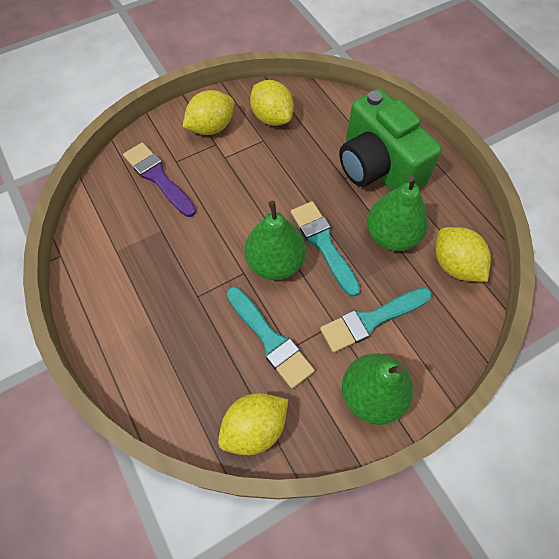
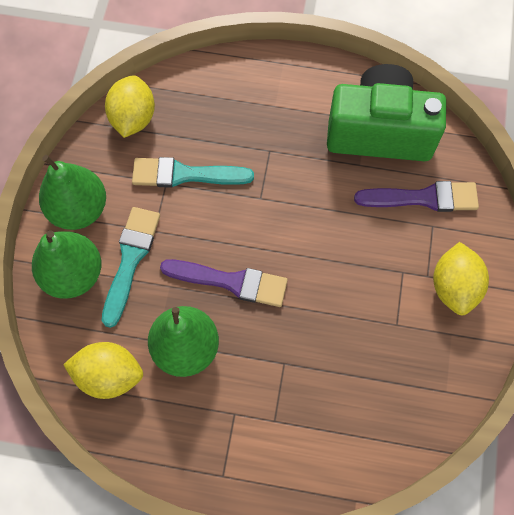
camera: 130 degrees right, 5 degrees up
green pear [244,201,306,280] -> green pear moved to [32,230,101,298]
yellow lemon [250,80,294,126] -> none
turquoise brush [291,201,360,297] -> purple brush [160,259,288,307]
green camera [339,89,442,191] -> green camera moved to [327,64,446,161]

